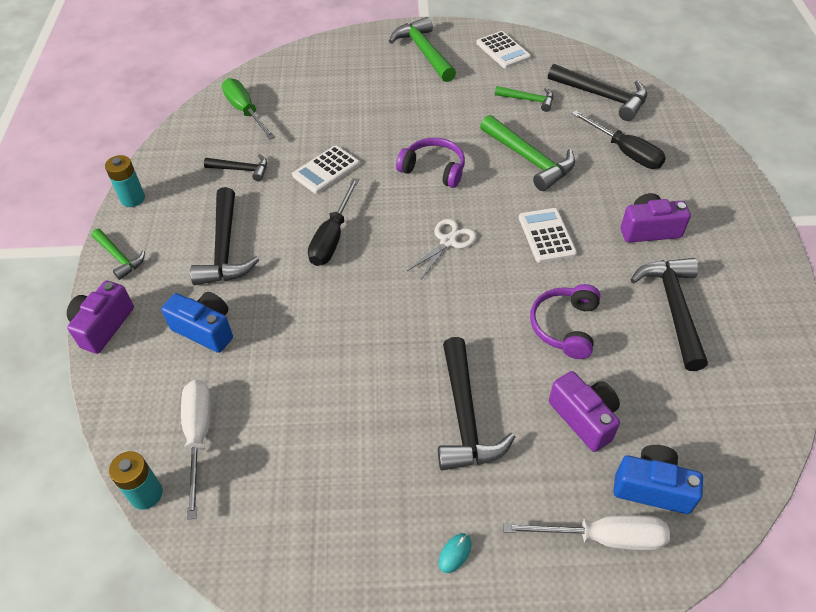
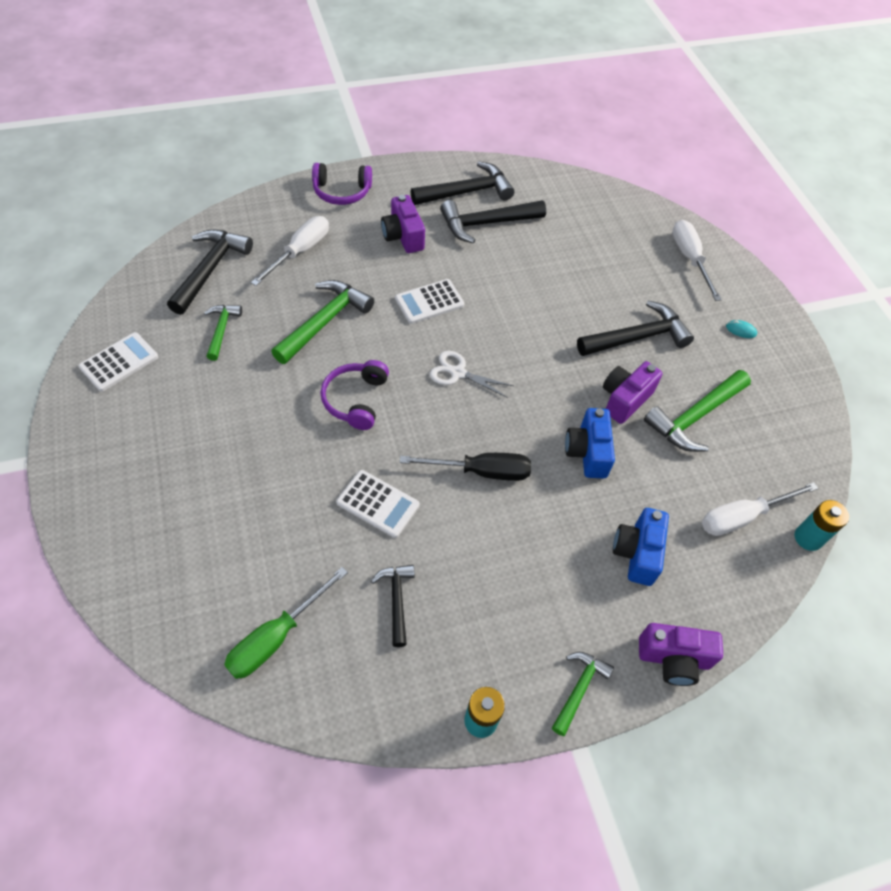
camera: 110 degrees left, 5 degrees up
black hammer [190,187,259,285] -> black hammer moved to [411,161,515,205]
green hammer [389,17,456,82] -> green hammer moved to [644,370,751,452]
purple headphones [530,284,600,359] -> purple headphones moved to [312,163,372,205]
purple camera [549,371,620,452] -> purple camera moved to [603,361,663,424]
black screwdriver [572,110,666,169] -> white screwdriver [251,216,329,286]
blue camera [613,445,703,514] -> blue camera moved to [565,408,615,479]

